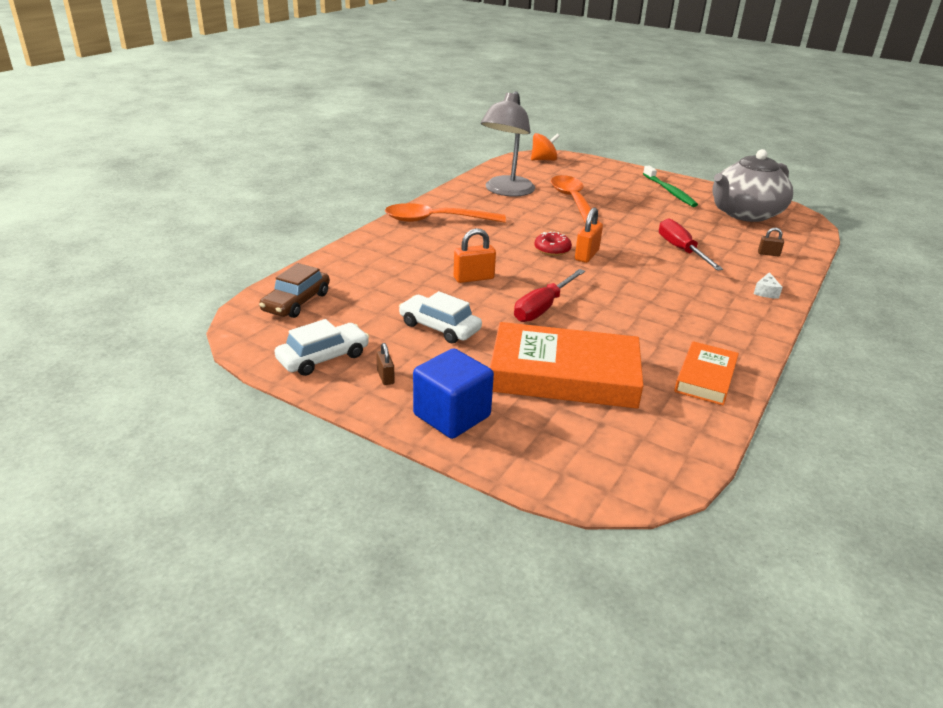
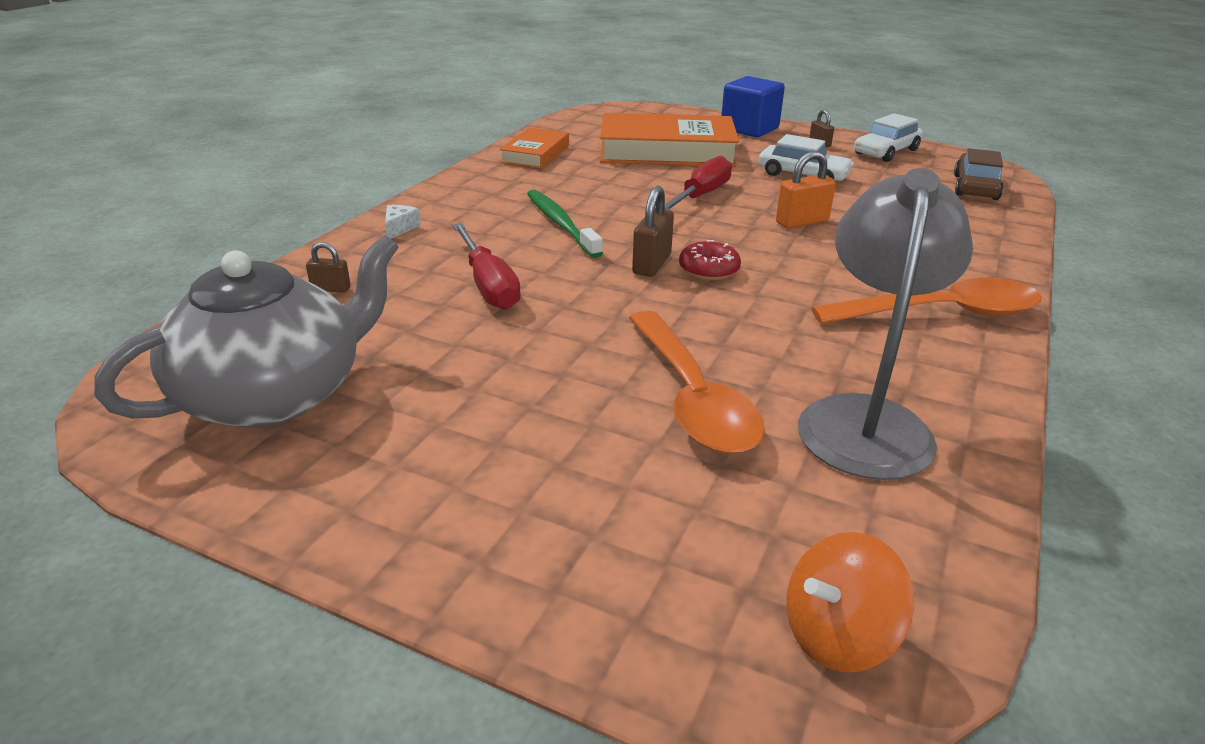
camera: 175 degrees right, 0 degrees up
orange padlock [575,208,603,263] -> brown padlock [632,186,674,277]
green toothbrush [643,166,698,207] -> green toothbrush moved to [527,190,603,258]

